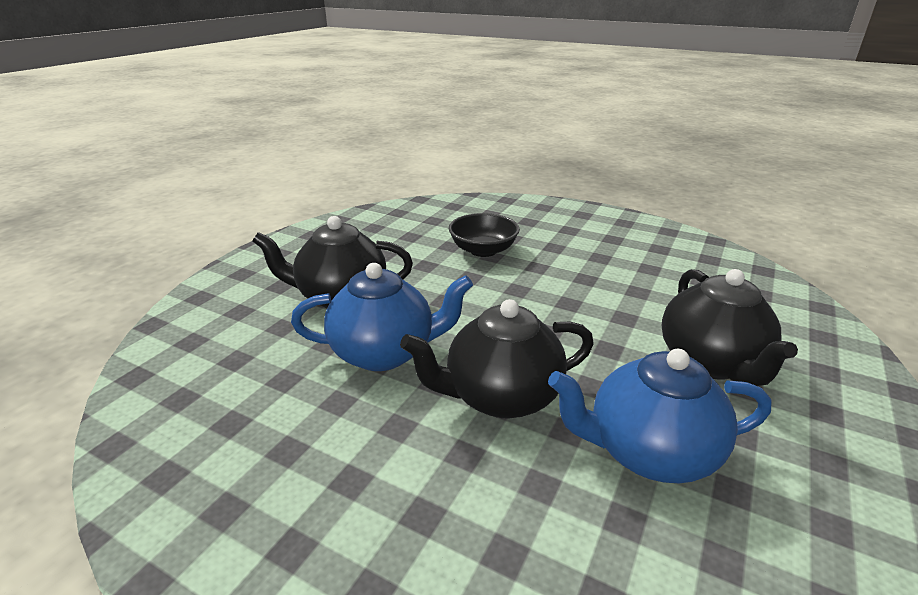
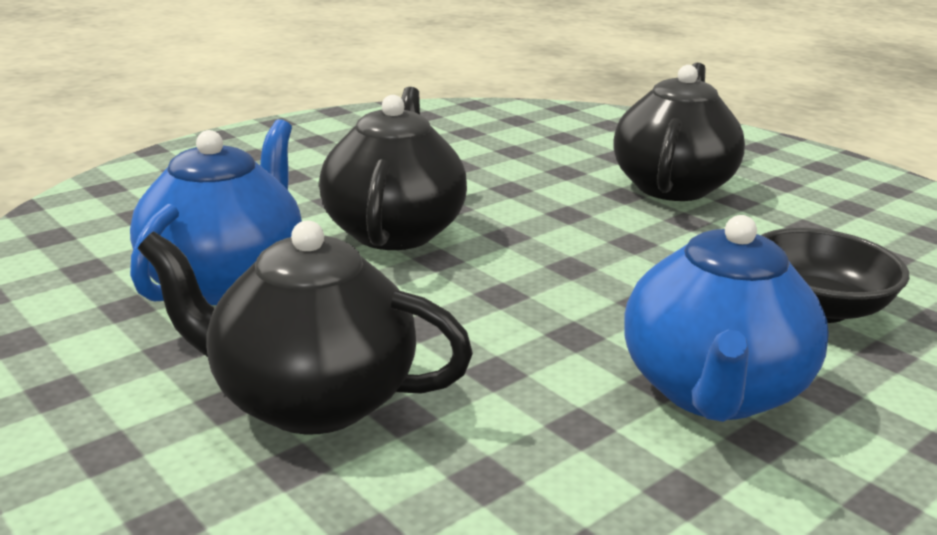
camera: 110 degrees right, 5 degrees down
blue teapot [291,263,473,371] -> blue teapot moved to [624,215,829,422]

